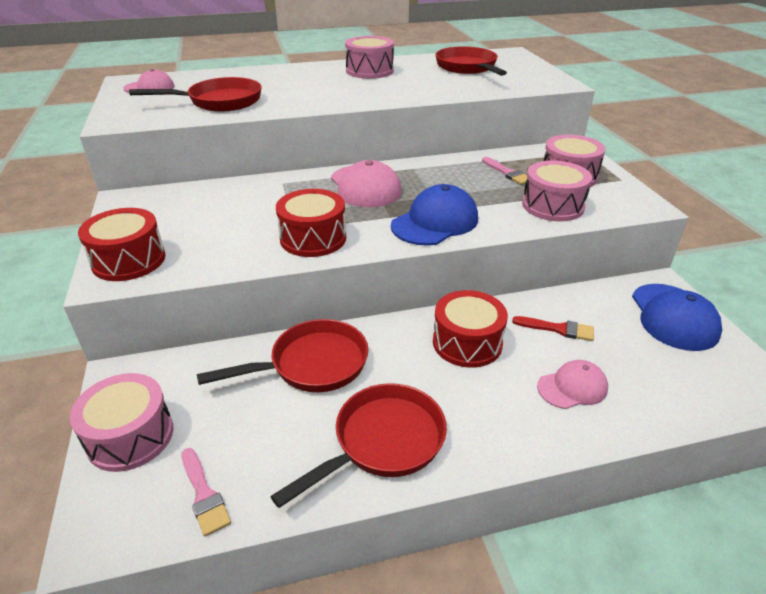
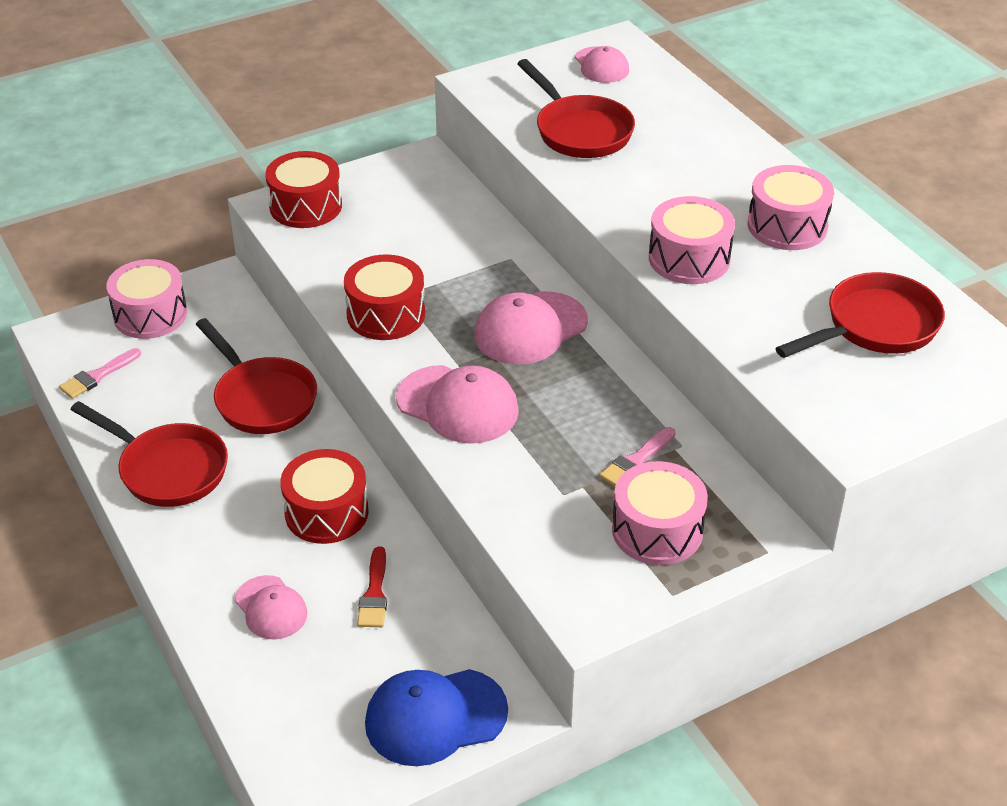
camera: 75 degrees right, 5 degrees up
blue cap [391,184,478,246] -> pink cap [396,365,519,444]
pink drum [522,160,592,221] -> pink drum moved to [649,196,735,284]

